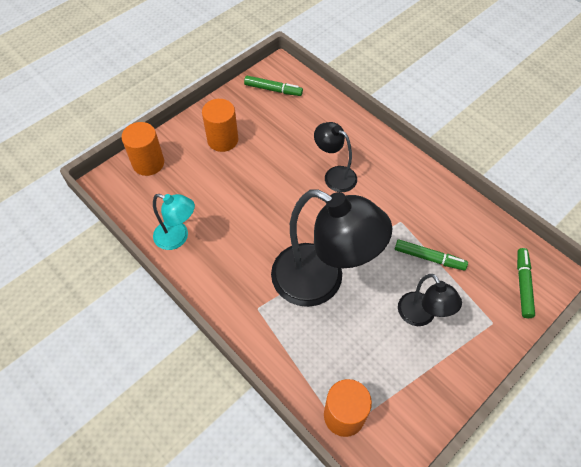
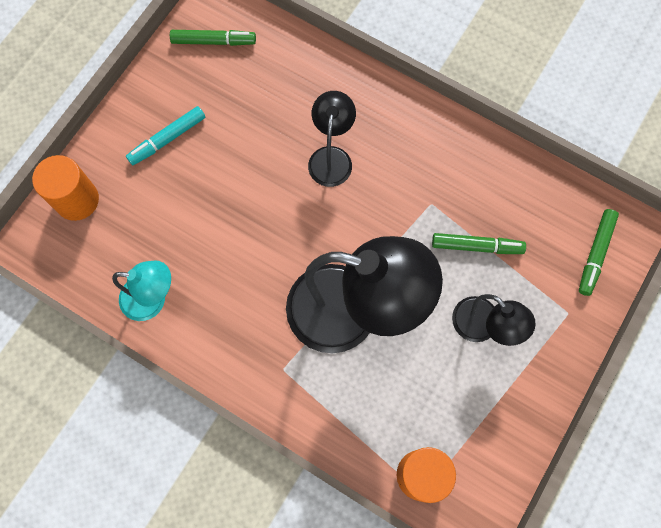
camera: 15 degrees left, 15 degrees up
orange cylinder [202,99,238,152] -> turquoise marker [126,106,205,165]
black lamp [314,122,357,192] -> black lamp turned 75 degrees clockwise [308,91,356,187]
green marker [517,248,535,318] -> green marker turned 150 degrees counterclockwise [579,209,619,296]

